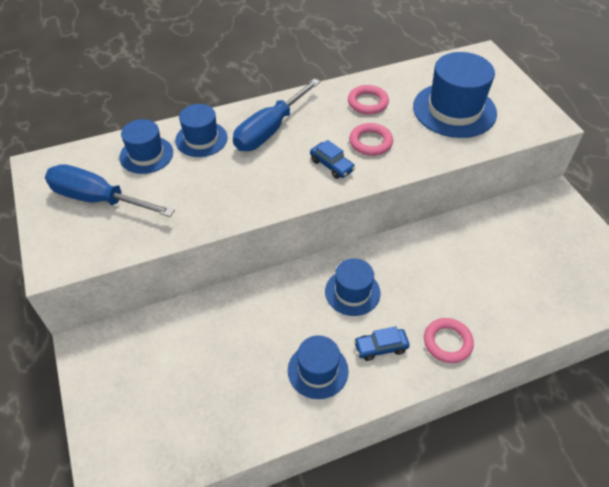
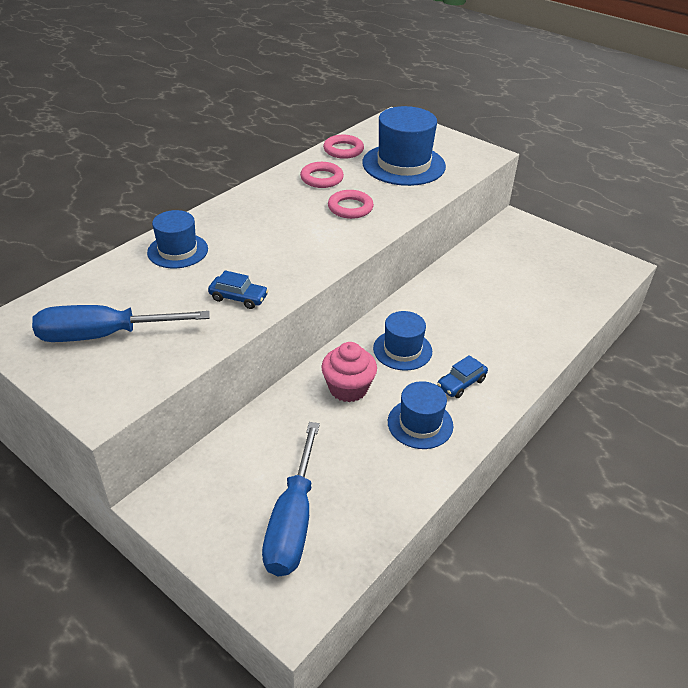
camera: 30 degrees left, 10 degrees down
blue hat [119,119,173,174] -> none
blue screwdriver [233,78,321,151] -> blue screwdriver moved to [262,422,320,576]
blue car [310,140,355,179] -> blue car moved to [208,270,269,309]
pink ring [424,318,474,363] -> pink ring moved to [323,135,364,159]
none -> pink cupcake [321,342,377,402]

